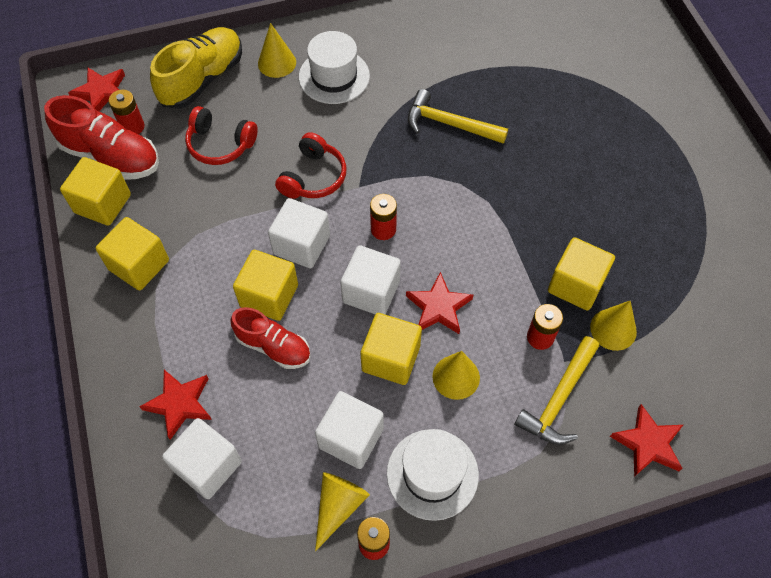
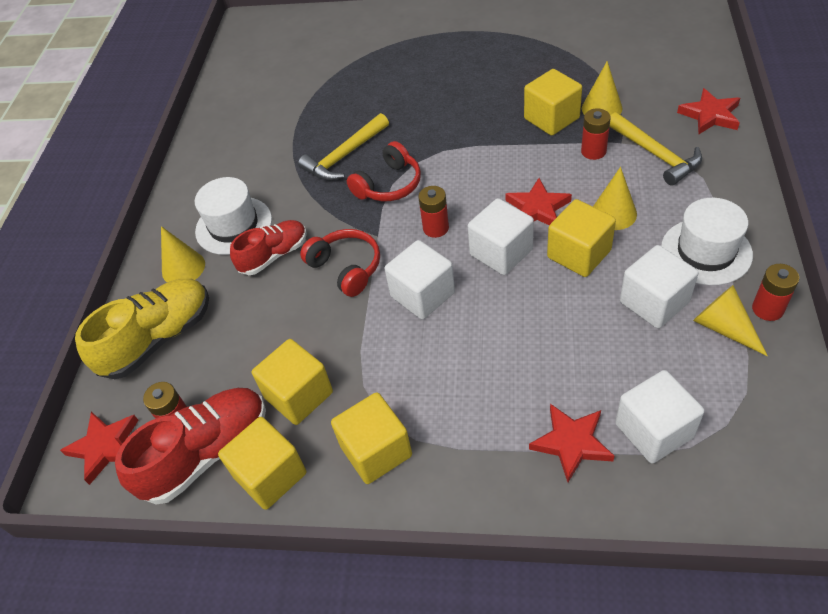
camera: 60 degrees left, 10 degrees down
yellow shoe [150,27,242,109] -> yellow shoe turned 75 degrees clockwise [75,279,209,379]
red headphones [185,106,258,165] -> red headphones moved to [347,141,421,201]
red shoe [230,307,311,369] -> red shoe moved to [230,220,307,275]
yellow cube [233,250,298,321] -> yellow cube moved to [252,339,333,425]

